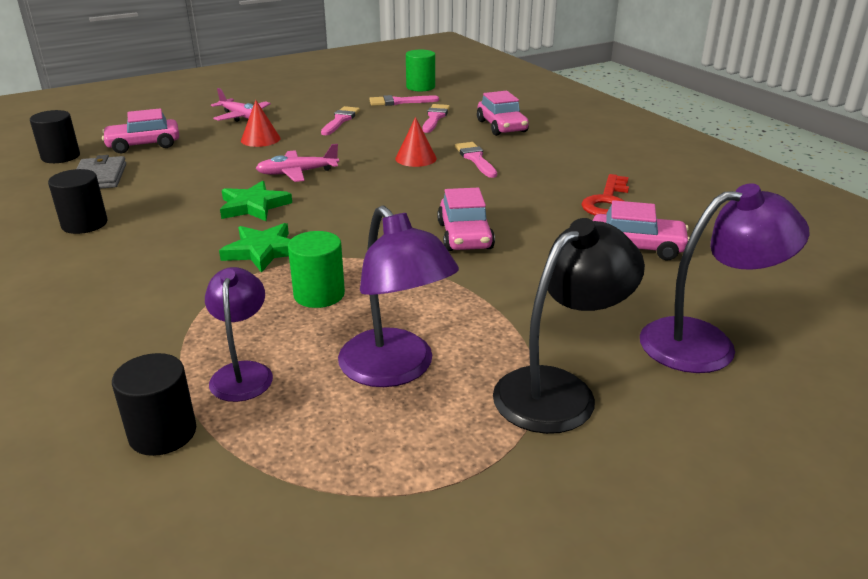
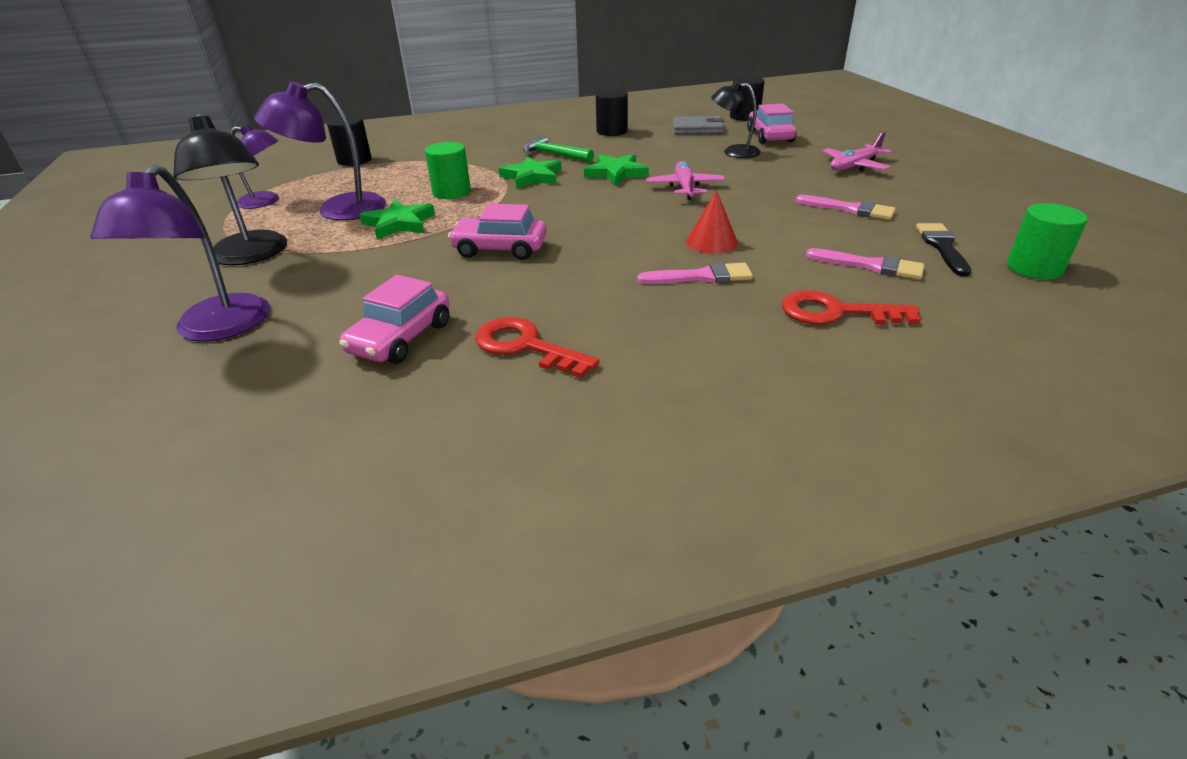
camera: 105 degrees right, 5 degrees up
purple lamp [205,267,273,402] -> purple lamp moved to [231,125,279,209]
red cone [241,100,281,147] -> none
pink brush [369,95,439,106] -> black brush [916,223,971,277]
pink car [477,91,529,136] -> red key [782,290,921,325]
none -> green star [359,199,435,240]
none -> green hammer [523,135,594,162]
none -> black lamp [711,81,761,158]

